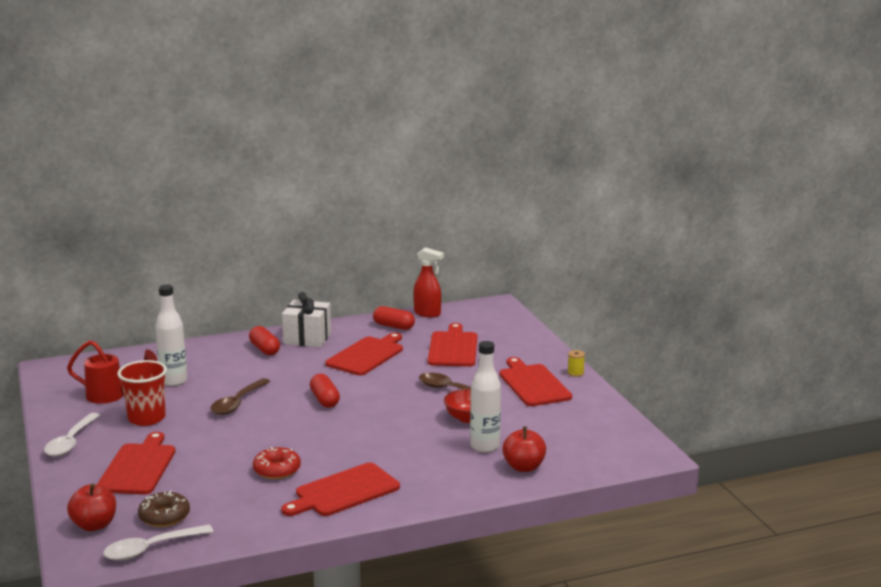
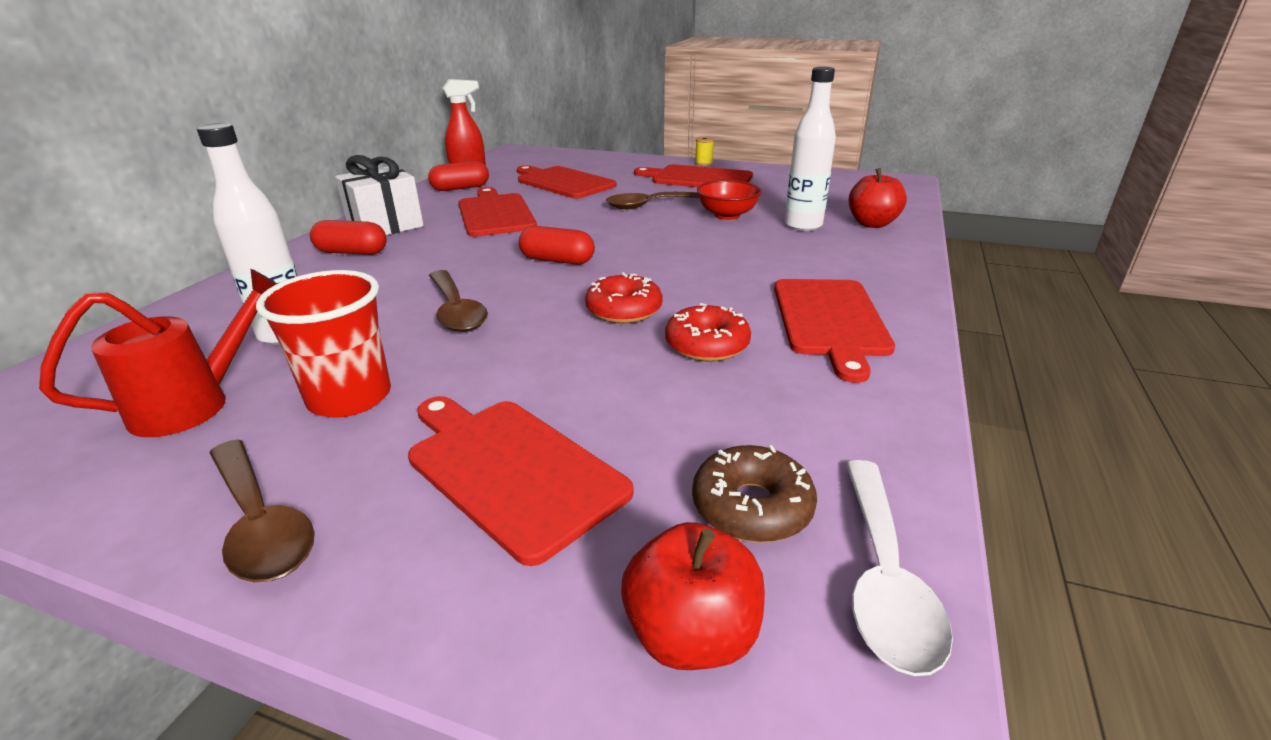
camera: 50 degrees left, 10 degrees up
white spoon [44,413,100,456] -> brown spoon [210,439,315,582]
none -> red donut [585,272,663,323]

